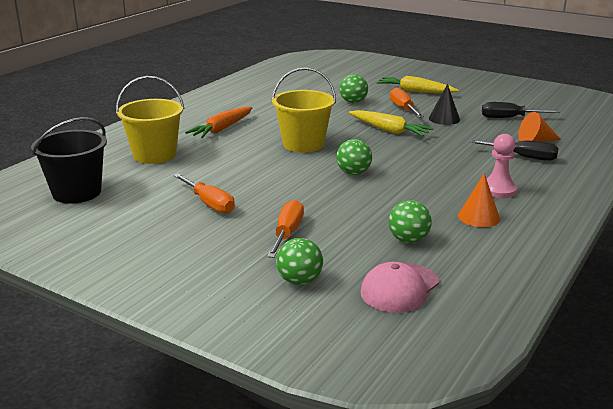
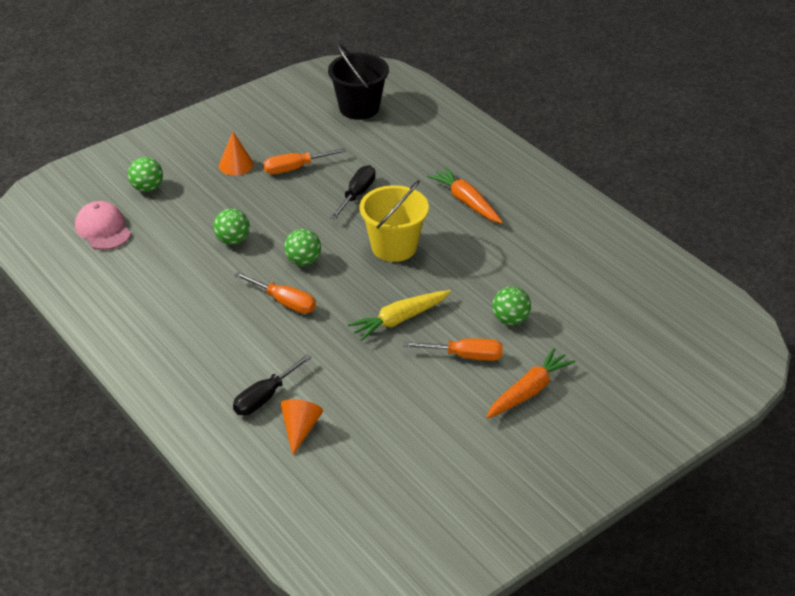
camera: 110 degrees right, 15 degrees up
yellow bucket [116,76,184,164] -> none
orange screwdriver [267,200,304,258] -> orange screwdriver moved to [234,272,316,314]
yellow carrot [377,76,459,93] -> orange carrot [486,348,576,419]
green ball [389,200,432,243] -> green ball moved to [213,209,250,245]
black cone [429,84,460,125] -> none
orange cone [458,173,500,227] -> orange cone moved to [219,132,253,176]
black screwdriver [482,102,560,118] -> black screwdriver moved to [330,165,375,220]
pink pawn [487,134,517,198] -> none

